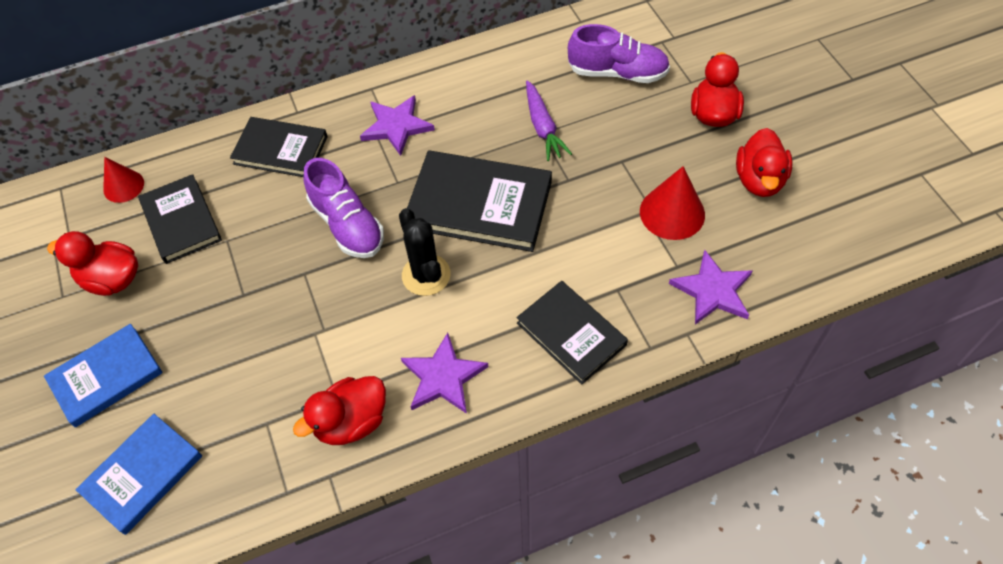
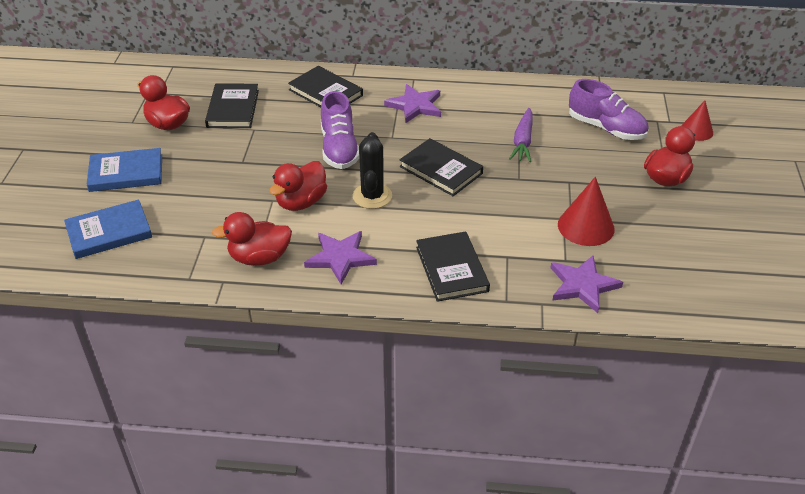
camera: 25 degrees right, 15 degrees down
red cone [103,157,144,203] -> red cone moved to [681,101,713,141]
black book [407,151,552,252] -> black book [400,138,483,196], size x0.66
red duck [736,128,793,197] -> red duck moved to [270,161,327,211]

